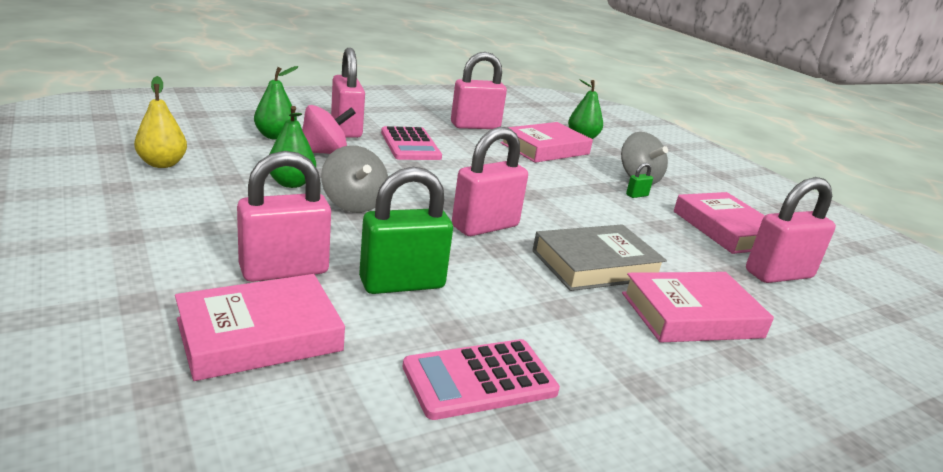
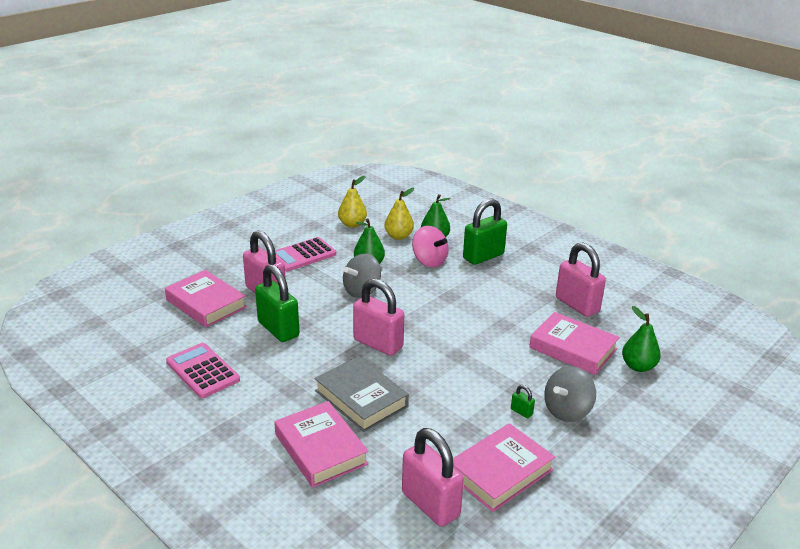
camera: 75 degrees right, 5 degrees up
pink padlock [331,48,365,138] -> green padlock [463,199,507,265]
pink calculator [381,126,442,160] -> pink calculator moved to [275,237,336,272]
none -> yellow pear [385,188,414,240]

